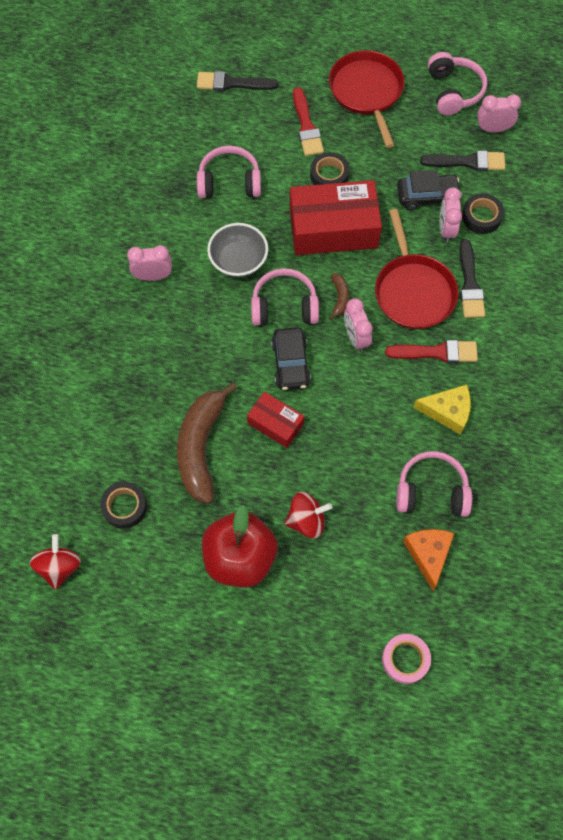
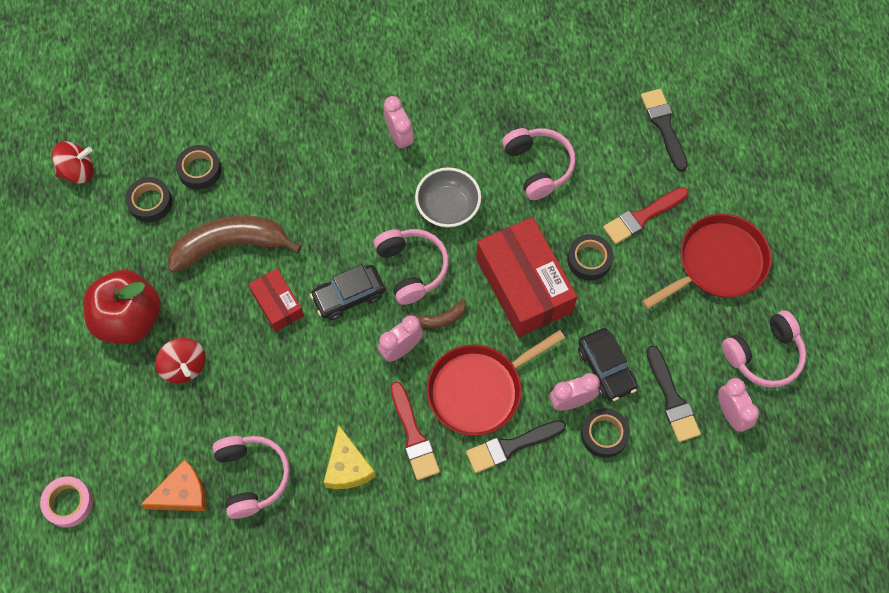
camera: 70 degrees right, 0 degrees up
red box [247,392,304,448] -> red box turned 45 degrees counterclockwise [248,268,304,332]
none -> black tape [176,145,222,190]

